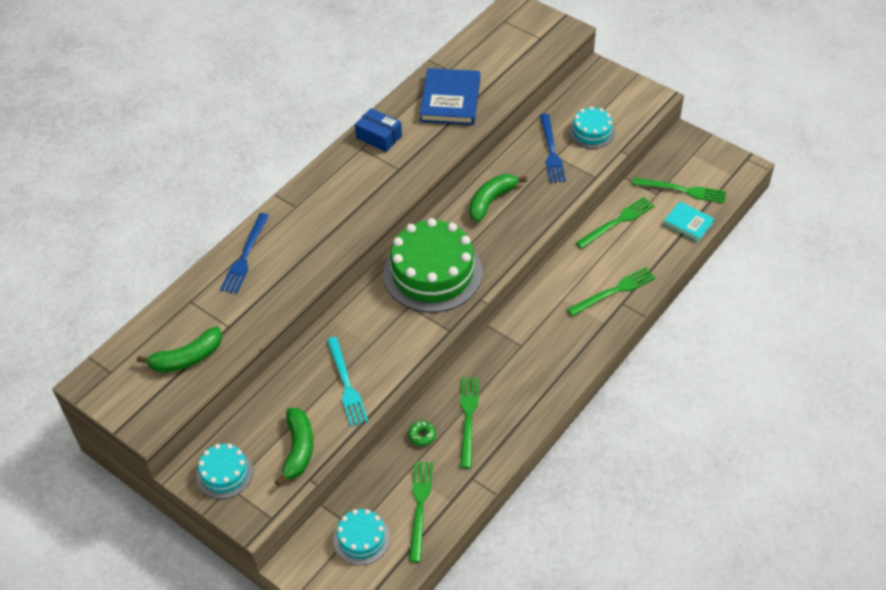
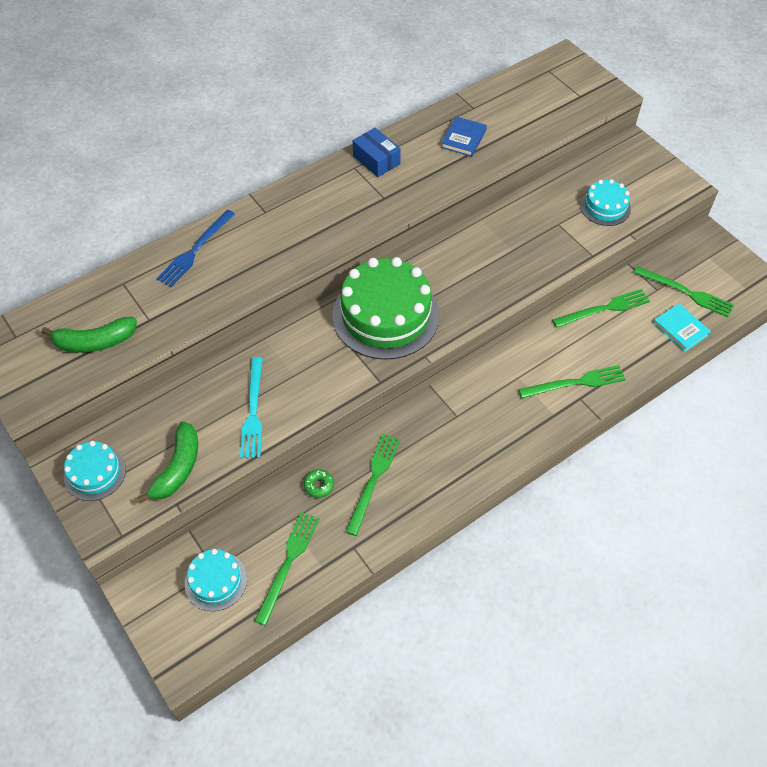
camera: 15 degrees right, 5 degrees up
blue book [420,68,480,125] -> blue book [441,116,487,157], size x0.58
green banana [469,174,527,222] -> none
blue fork [540,114,566,183] -> none

